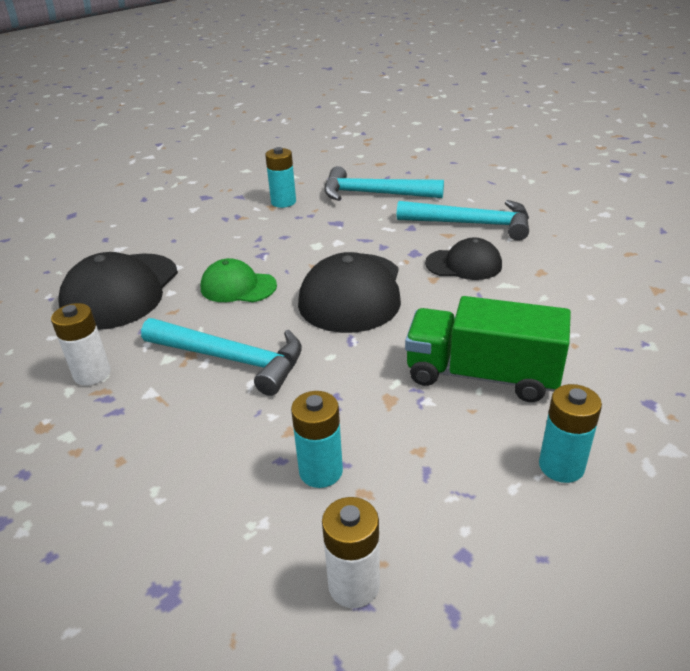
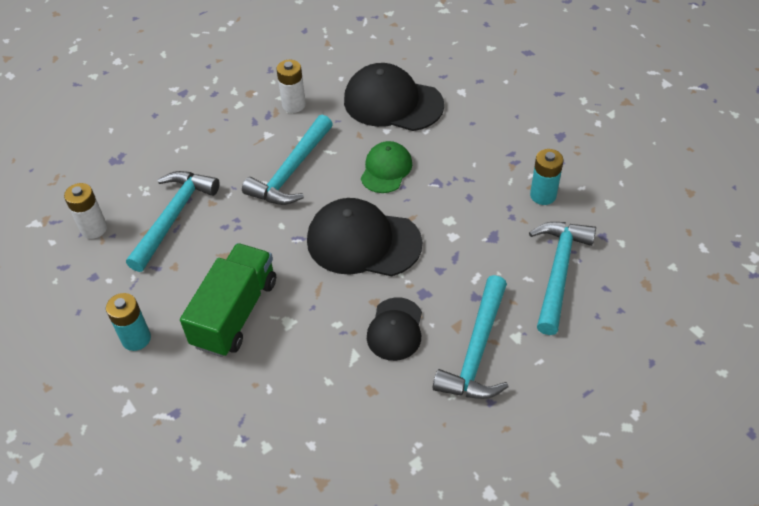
camera: 95 degrees right, 15 degrees up
turquoise battery [291,391,343,488] -> turquoise hammer [126,171,220,272]

